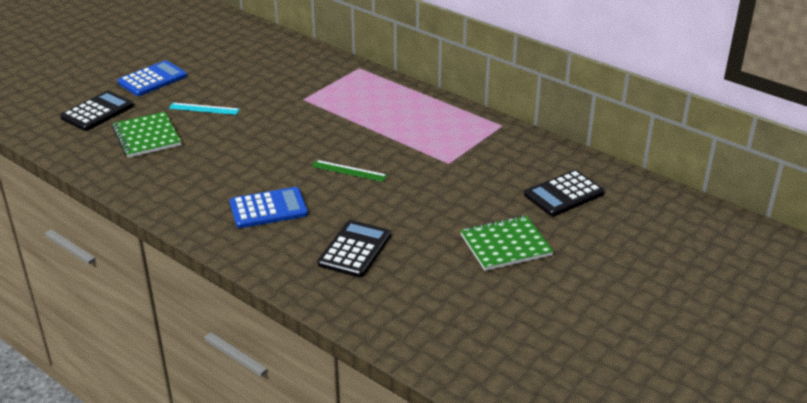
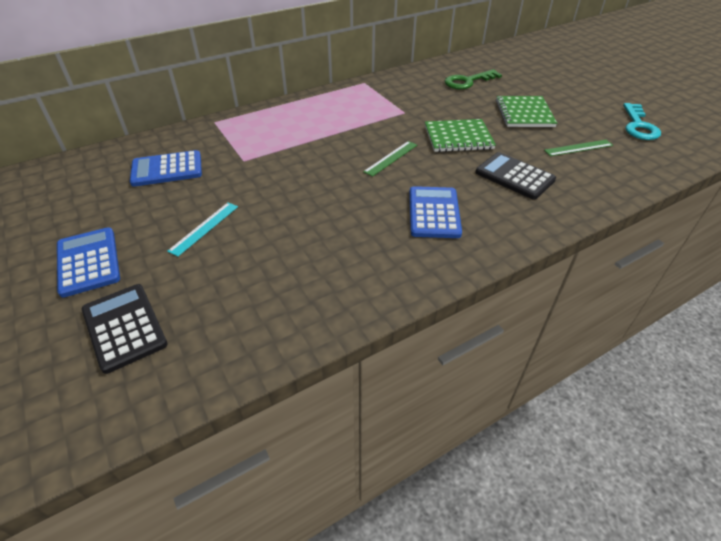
camera: 70 degrees left, 10 degrees up
green notebook [112,112,181,158] -> green notebook moved to [425,119,496,152]
black calculator [524,170,605,216] -> green key [445,69,502,89]
none -> blue calculator [130,150,202,187]
none -> green ruler [544,140,613,156]
none -> turquoise key [623,103,661,140]

